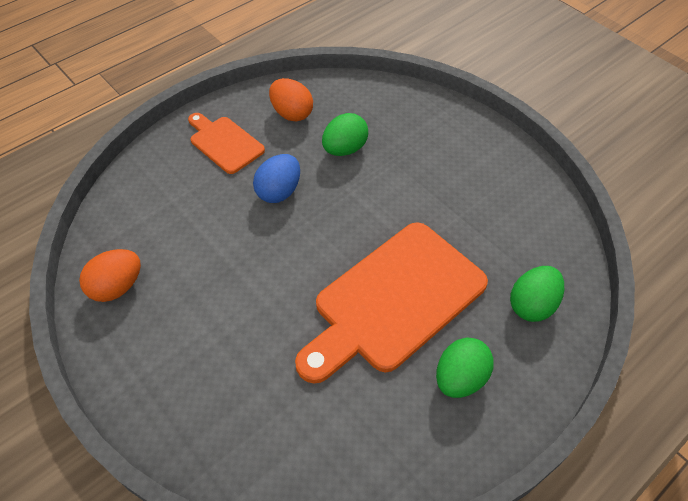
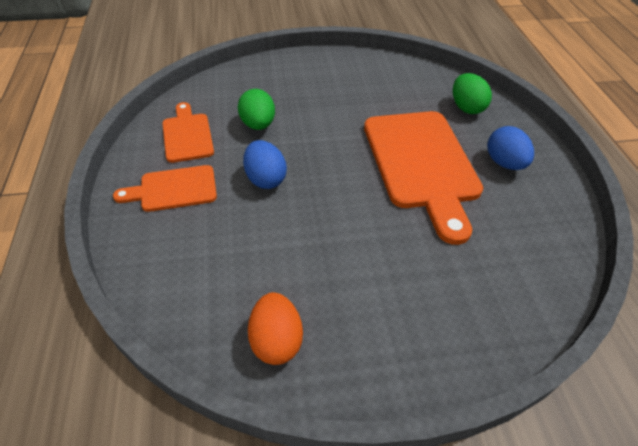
camera: 60 degrees left, 5 degrees down
orange egg [269,78,313,122] -> orange cutting board [162,102,214,163]
green egg [436,337,494,398] -> blue egg [487,126,534,170]

